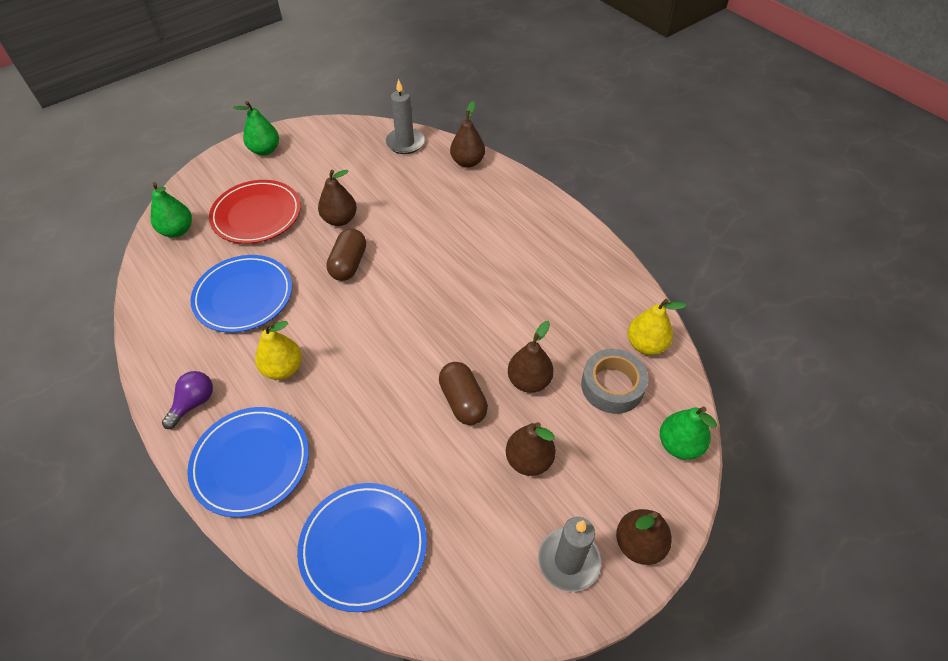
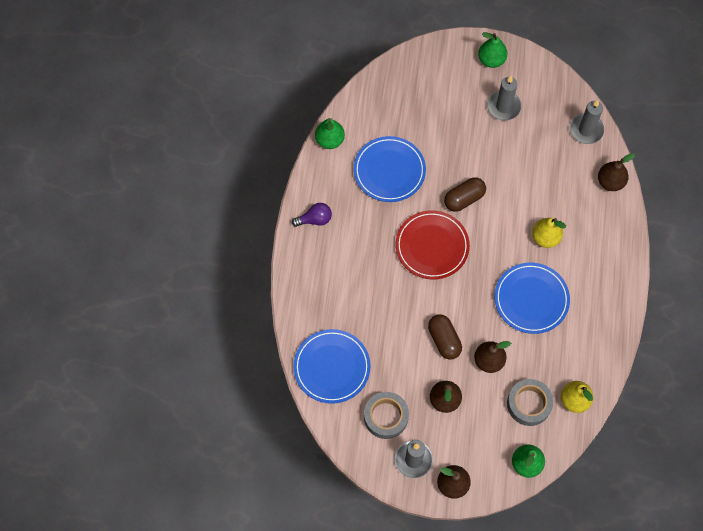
camera: 45 degrees right, 15 degrees up
green pear [151,182,192,238] -> green pear moved to [315,118,345,149]
blue plate [187,407,309,517] -> blue plate moved to [494,263,570,334]
red plate [209,180,301,244] -> red plate moved to [395,210,470,280]
yellow pear [255,321,302,380] -> yellow pear moved to [532,218,566,248]
brown pear [318,170,357,226] -> none
brown capsule [439,362,488,425] -> brown capsule turned 45 degrees counterclockwise [428,314,462,359]
none -> grey tape [364,392,409,439]
none -> grey candle [487,76,521,121]

